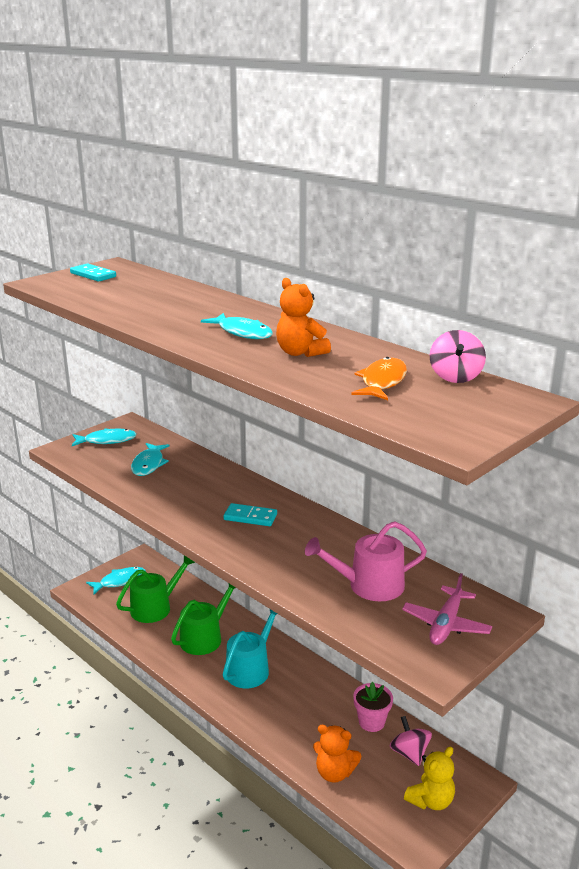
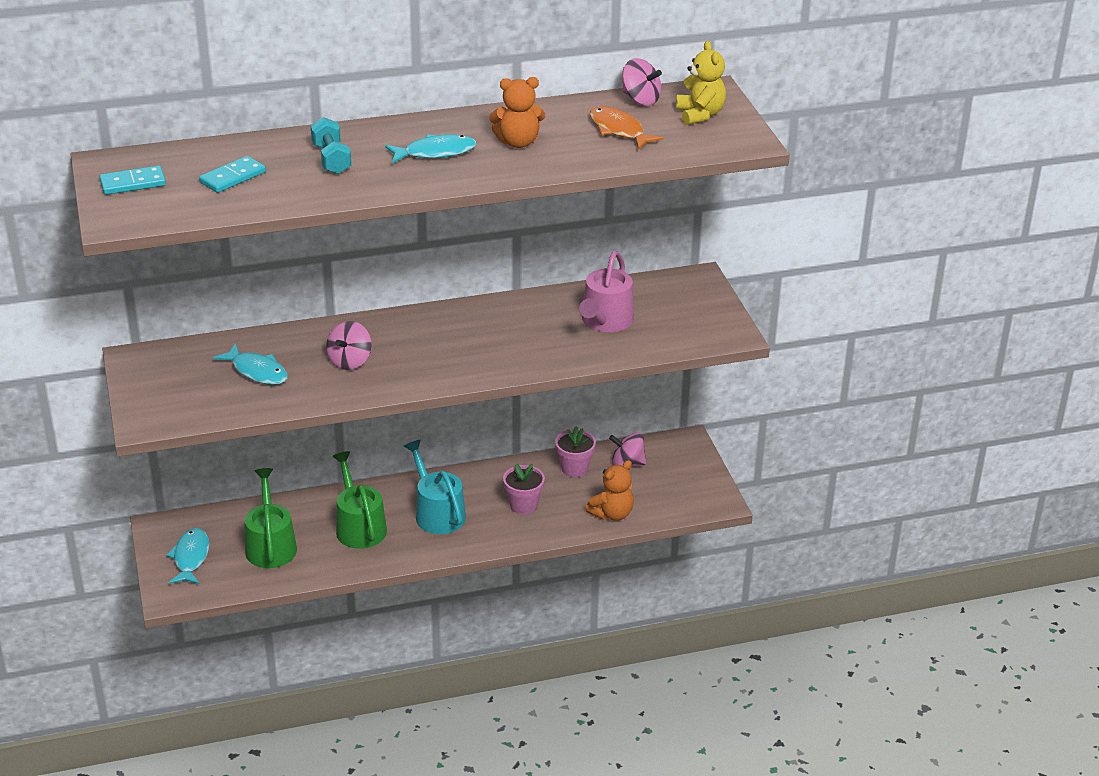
camera: 60 degrees left, 10 degrees up
turquoise fish [72,428,137,446] -> none
turquoise domino [223,503,277,526] -> turquoise domino moved to [199,156,266,193]
pink plane [402,573,492,645] -> none
yellow teddy bear [404,747,455,810] -> yellow teddy bear moved to [676,41,726,125]
none -> turquoise dumbbell [311,117,351,174]
none -> pink spinning top [326,321,371,370]
none -> pink flower pot [503,464,545,515]

